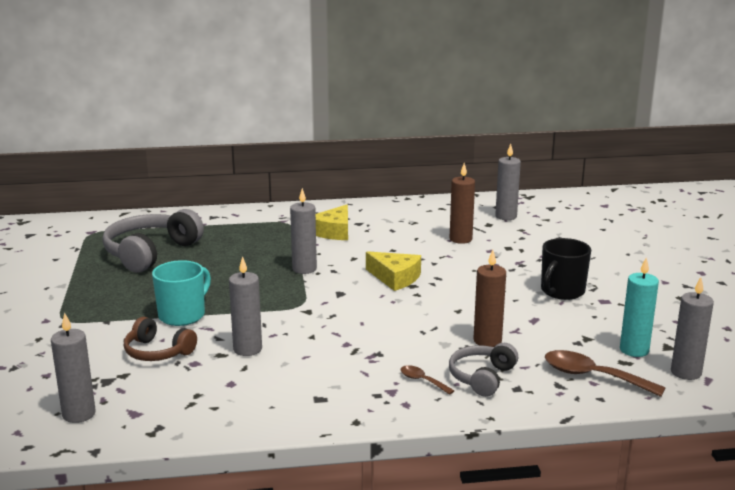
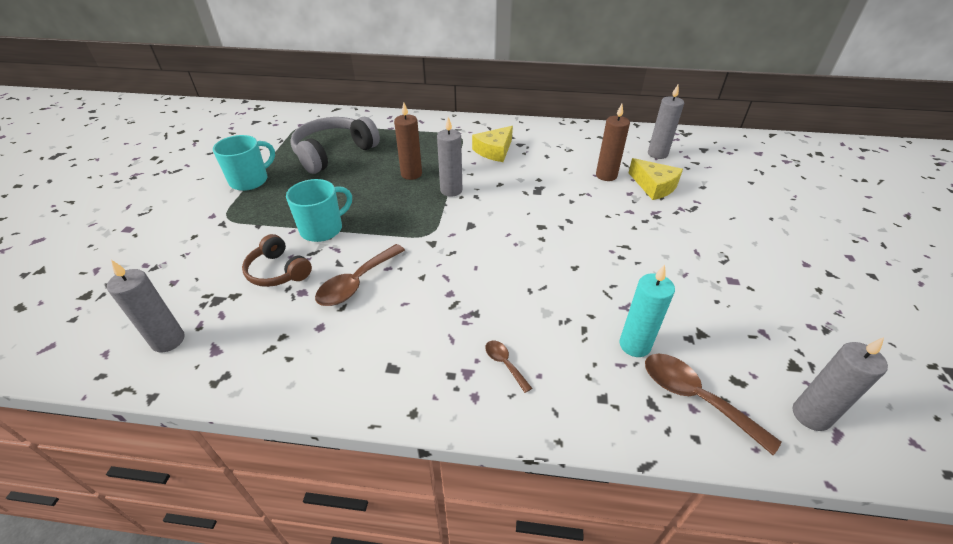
camera: 15 degrees right, 20 degrees up
grey candle [229,256,262,356] -> brown spoon [315,244,405,306]
yellow cheese [366,251,421,291] -> yellow cheese moved to [628,158,683,200]
grey headphones [449,343,518,397] -> none
brown candle [473,250,506,347] -> brown candle moved to [394,103,422,180]
black mug [541,238,591,300] -> none
turquoise candle [620,258,659,357] -> turquoise candle moved to [619,265,675,357]
none -> turquoise mug [213,135,275,191]

